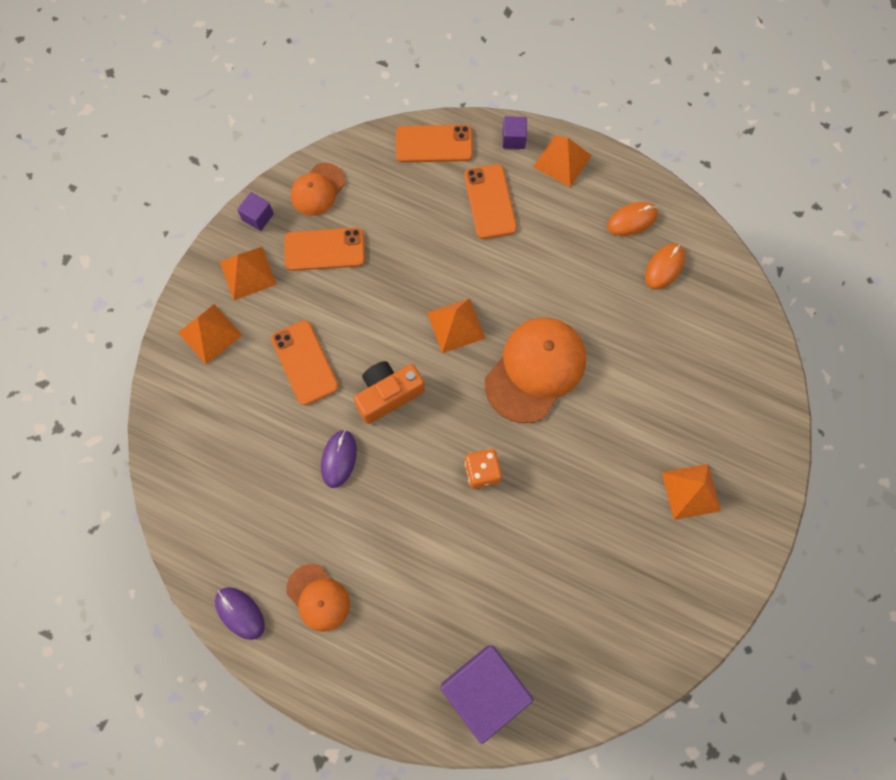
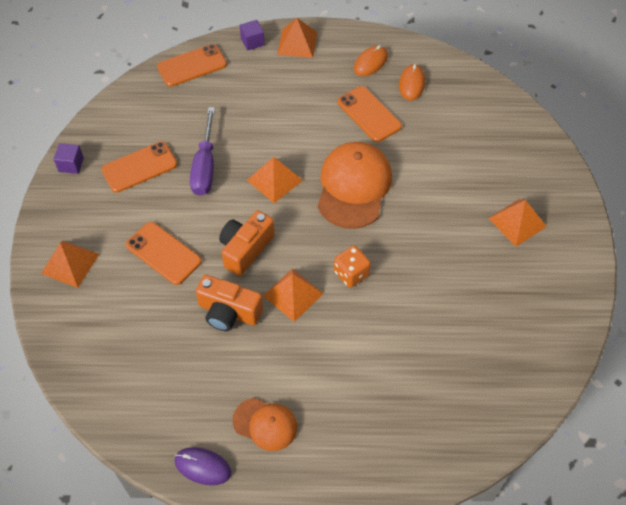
camera: 25 degrees left, 15 degrees down
orange pyramid [220,247,277,300] -> orange pyramid moved to [263,268,324,322]
orange cap [291,163,346,216] -> none
purple mouse [321,430,357,488] -> orange camera [196,275,263,331]
purple cube [441,645,533,744] -> none
orange phone [464,164,517,239] -> orange phone moved to [338,86,402,142]
none -> purple screwdriver [190,107,215,196]

